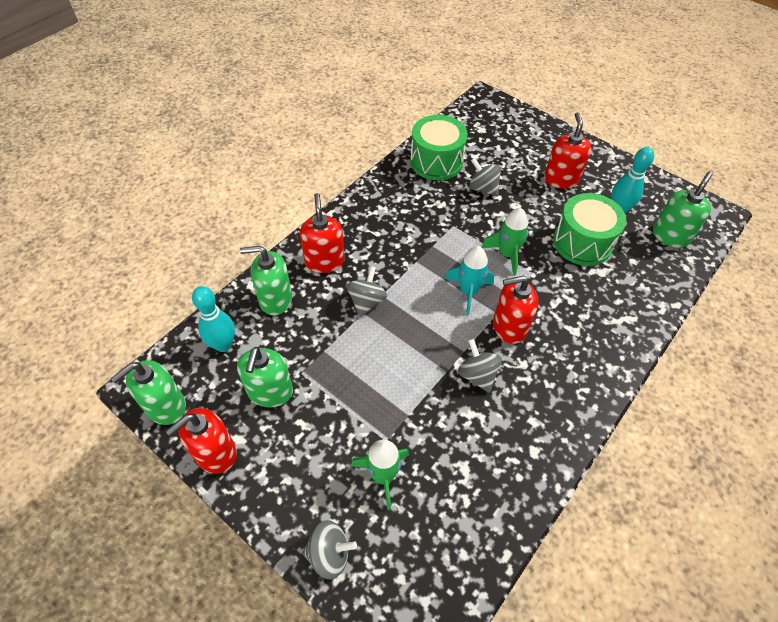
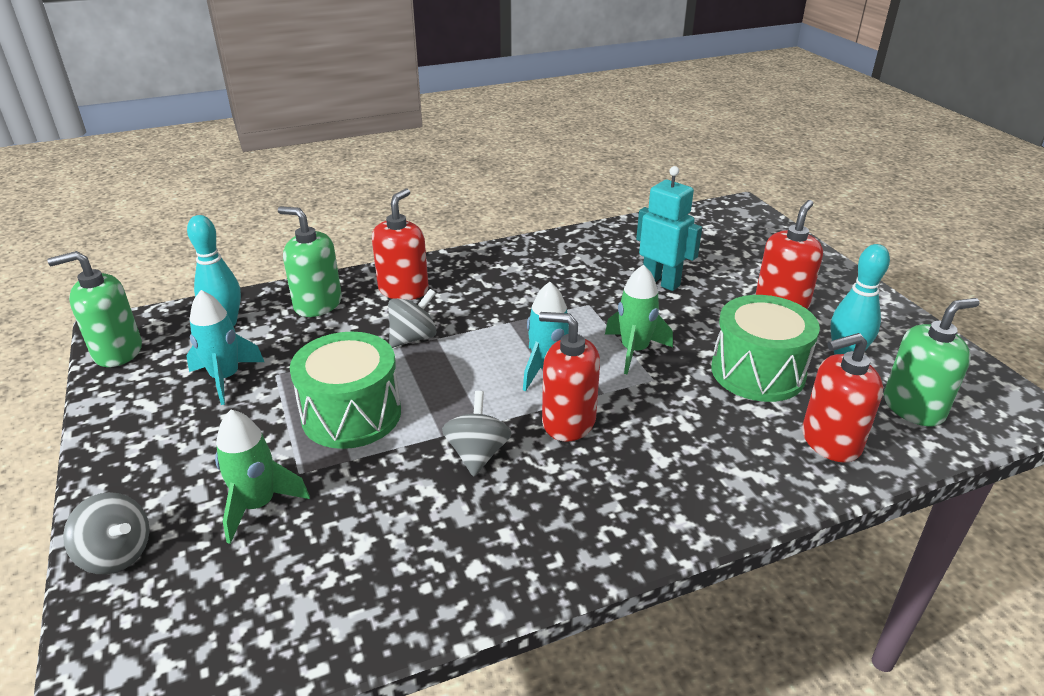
camera: 30 degrees right, 20 degrees down
red soap dispenser [166,408,237,474] -> red soap dispenser moved to [802,333,883,463]
green soap dispenser [237,347,293,408] -> turquoise rocket [186,290,264,405]
green drum [410,115,468,180] -> green drum moved to [290,332,401,449]
grey spinning top [469,158,501,197] -> turquoise robot [636,166,702,291]

